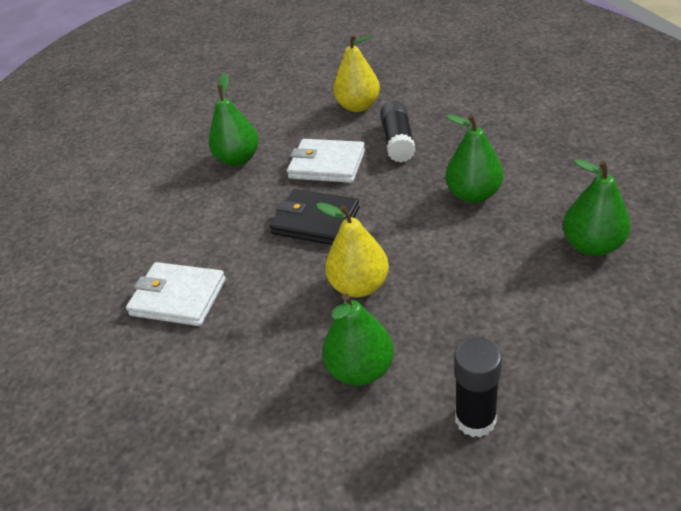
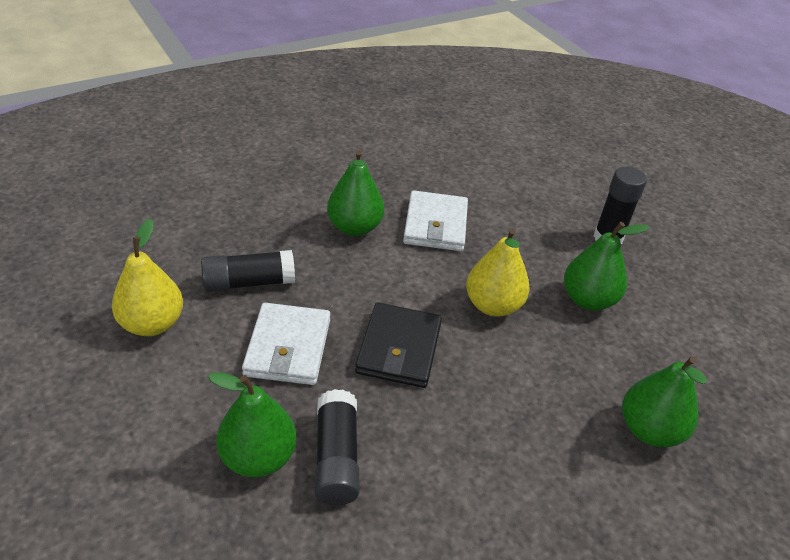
camera: 110 degrees left, 0 degrees up
white wallet [126,262,226,326] -> white wallet moved to [403,190,468,251]
green pear [563,159,631,256] -> green pear moved to [622,356,707,447]
none -> black glue stick [315,389,360,505]

